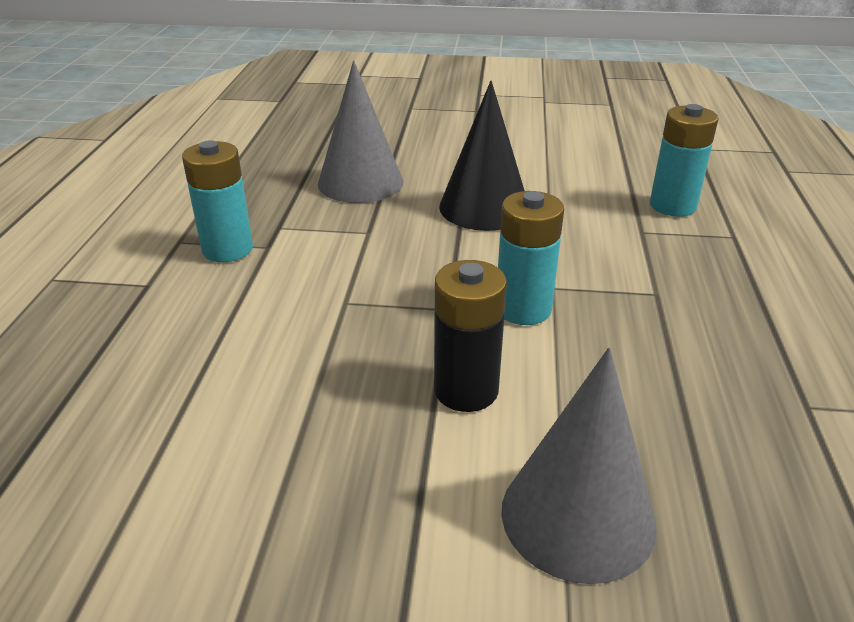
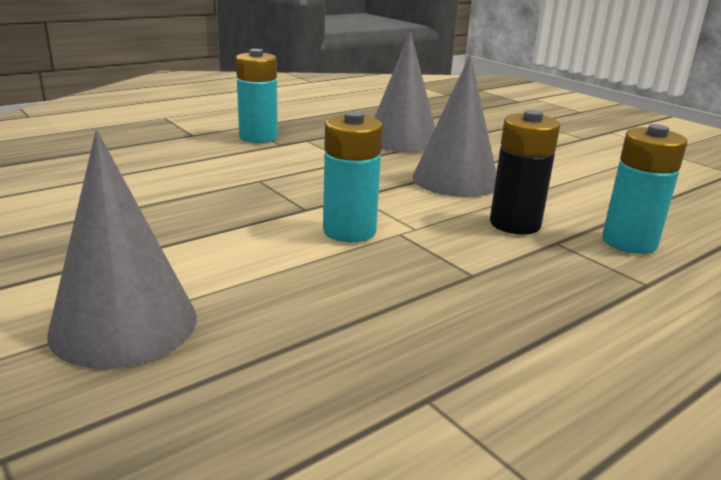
camera: 45 degrees right, 10 degrees down
black battery [434,260,507,412] -> black battery moved to [490,110,560,235]
black cone [439,81,525,231] -> grey cone [413,55,497,197]

